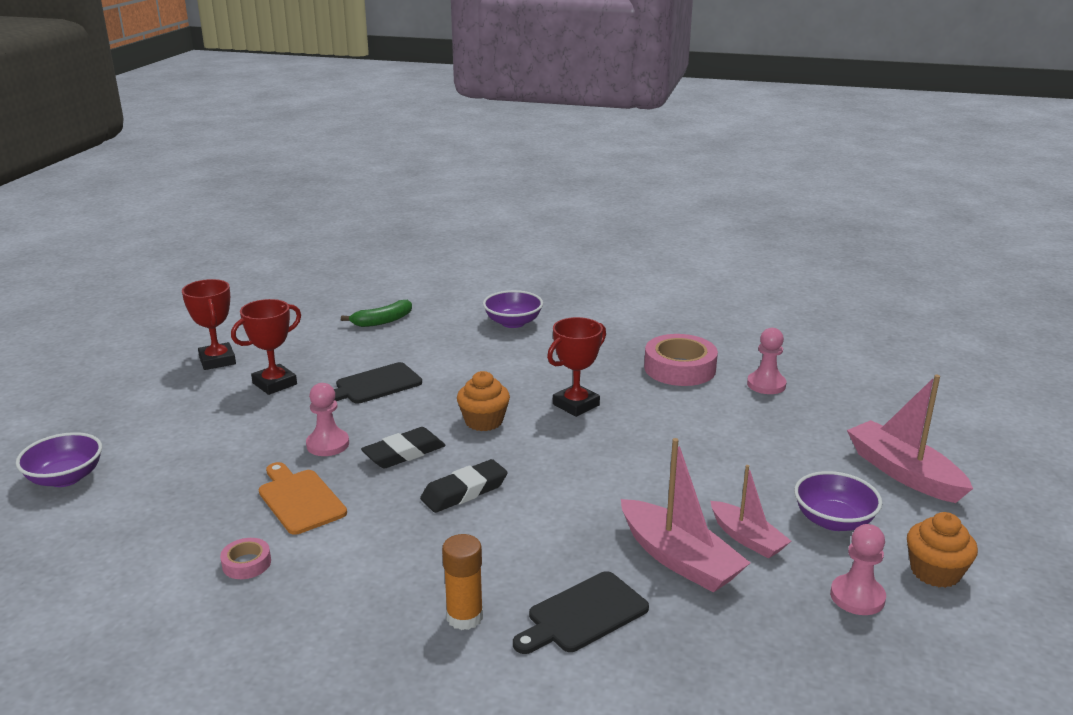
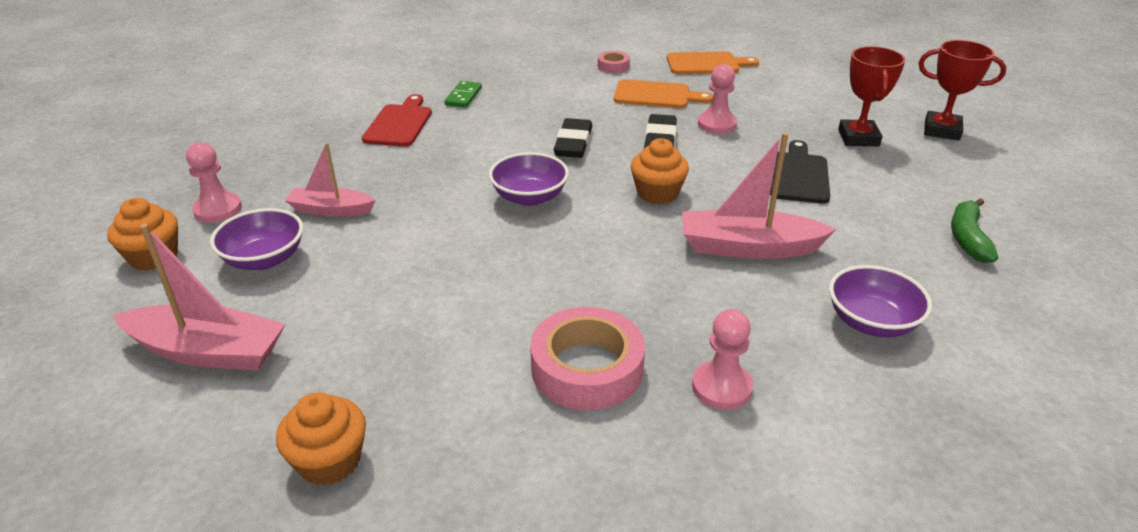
camera: 135 degrees right, 10 degrees up
purple bowl [16,432,102,487] -> purple bowl moved to [489,152,569,206]
orange glue stick [442,534,483,630] -> green domino [444,81,482,108]
black cutting board [513,571,649,654] -> red cutting board [362,94,432,147]
red trophy [547,317,606,417] -> none
pink boat [621,438,750,592] -> pink boat moved to [682,132,836,259]
pink pawn [747,328,786,394] -> pink pawn moved to [692,309,753,410]
none -> orange cupcake [276,392,366,486]
none -> orange cutting board [667,52,759,74]

